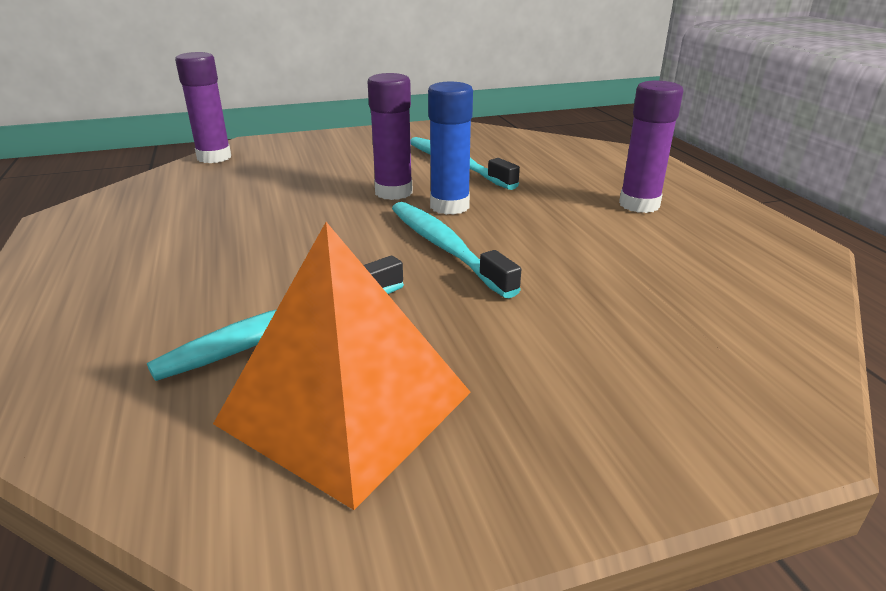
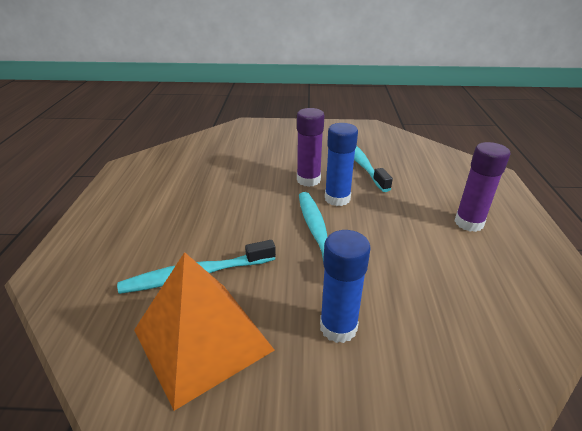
camera: 20 degrees right, 5 degrees up
purple glue stick [175,52,231,163] -> none
none -> blue glue stick [320,230,371,343]

